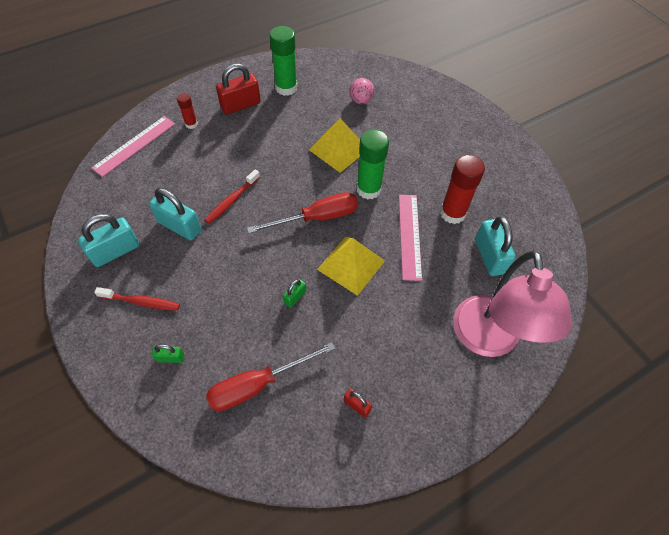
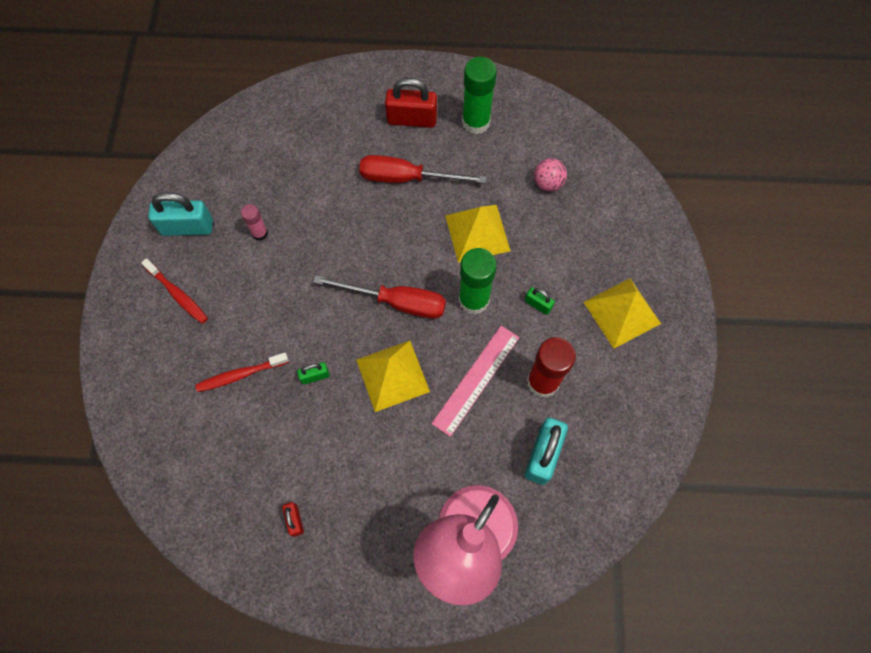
camera: 35 degrees right, 10 degrees up
pink ruler [92,116,175,177] -> none
turquoise padlock [149,188,201,240] -> pink glue stick [241,204,268,241]
green padlock [152,344,184,363] -> green padlock moved to [525,287,555,315]
red glue stick [177,93,198,129] -> none
red toothbrush [205,170,260,224] -> red toothbrush moved to [195,353,289,392]
red screwdriver [206,342,335,411] -> red screwdriver moved to [359,155,486,183]
none -> yellow pyramid [584,278,661,349]

